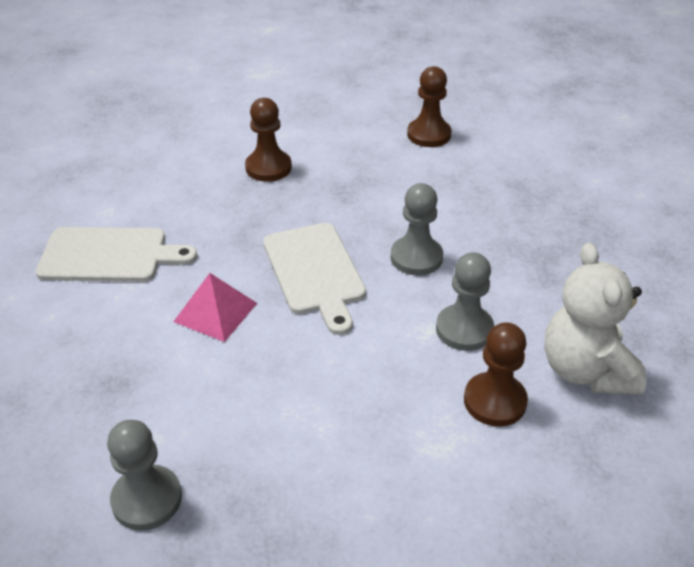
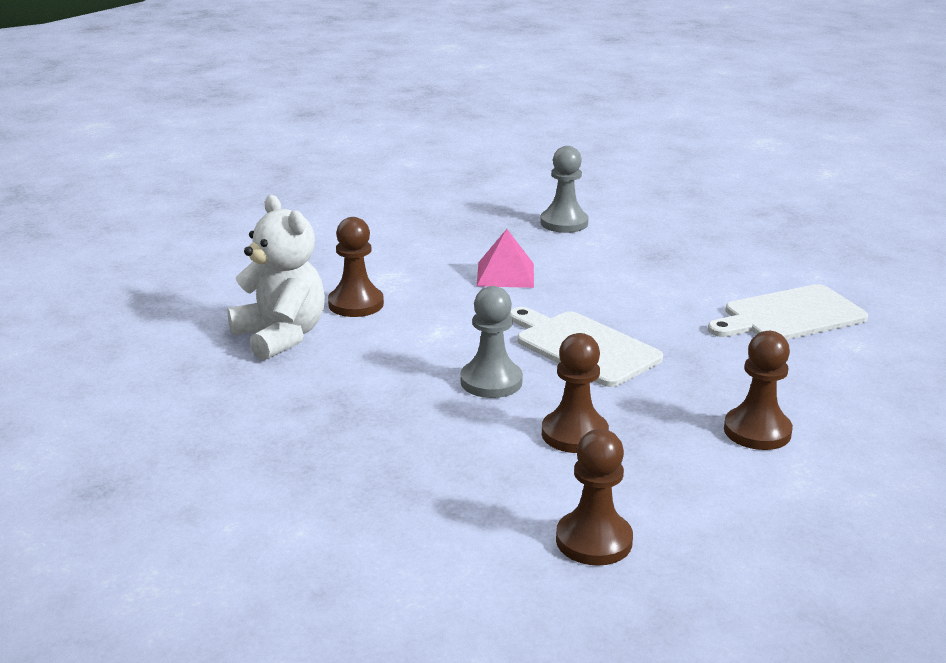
camera: 155 degrees right, 15 degrees down
pink pyramid [173,273,257,342] -> pink pyramid moved to [477,229,534,288]
grey pawn [436,252,494,351] -> none
none -> brown pawn [542,333,609,453]

